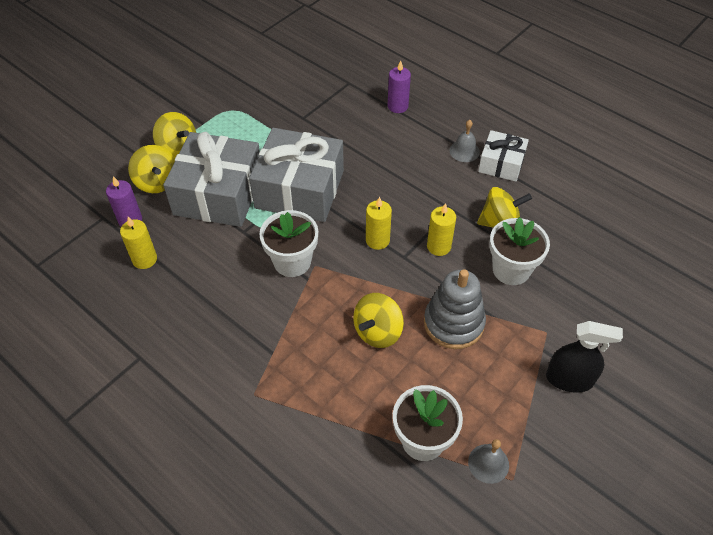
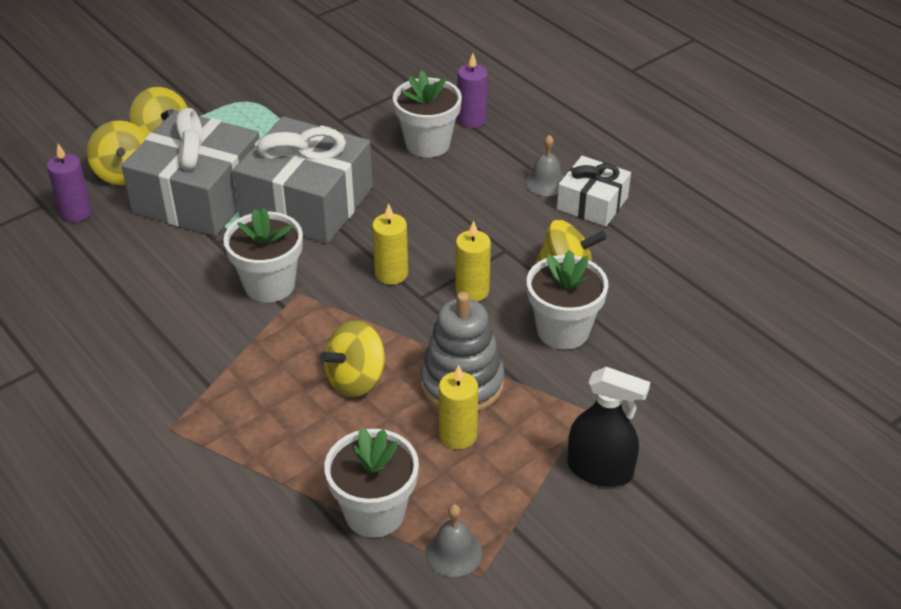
camera: 10 degrees right, 10 degrees down
yellow candle [120,217,157,269] -> yellow candle moved to [439,365,478,449]
none -> white flower pot [393,70,462,158]

